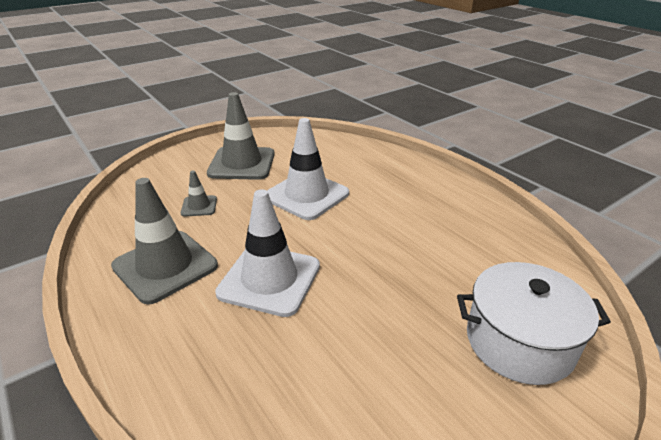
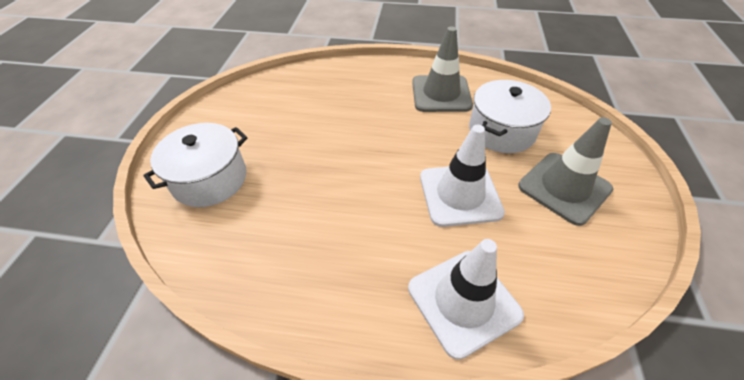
camera: 135 degrees right, 15 degrees up
grey traffic cone [181,171,217,216] -> white pot [469,80,551,153]
white traffic cone [215,189,320,317] -> white traffic cone moved to [408,239,524,360]

